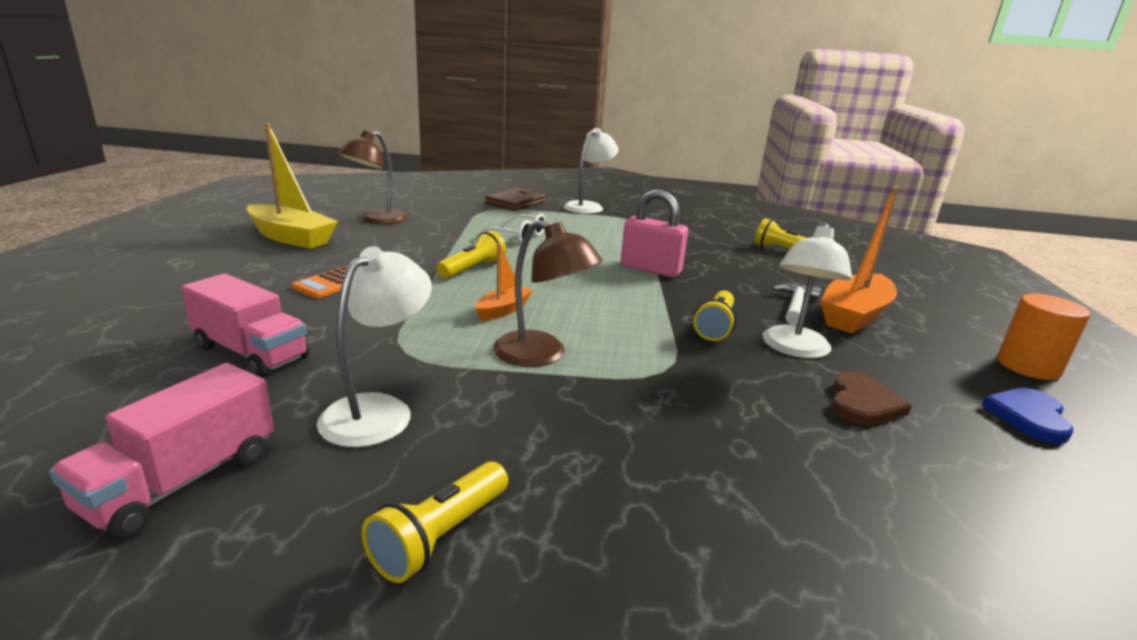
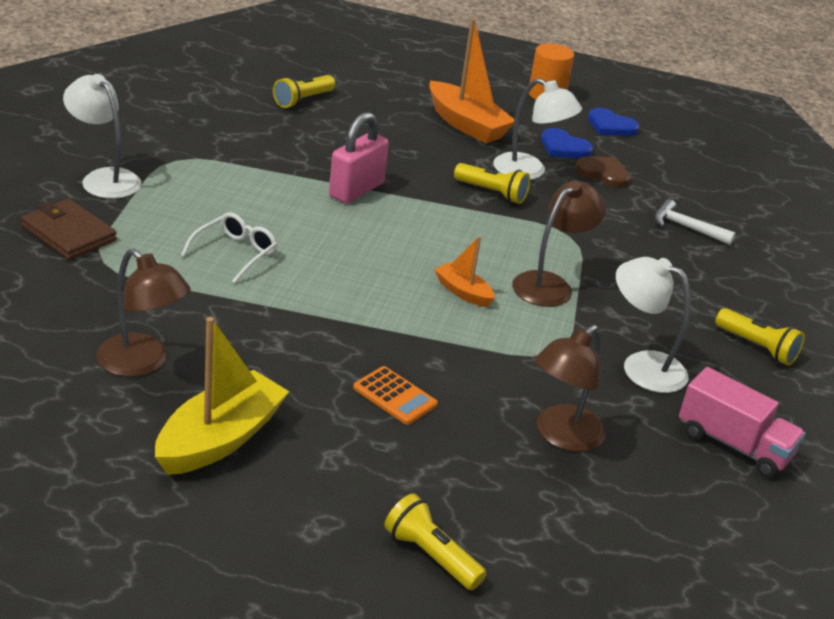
camera: 85 degrees left, 10 degrees up
pink truck [181,273,309,378] -> brown lamp [534,325,606,452]
yellow flashlight [437,231,506,279] -> yellow flashlight moved to [384,493,487,590]
white hammer [772,283,821,325] -> white hammer moved to [655,199,736,245]
none -> blue heart [541,128,593,159]

